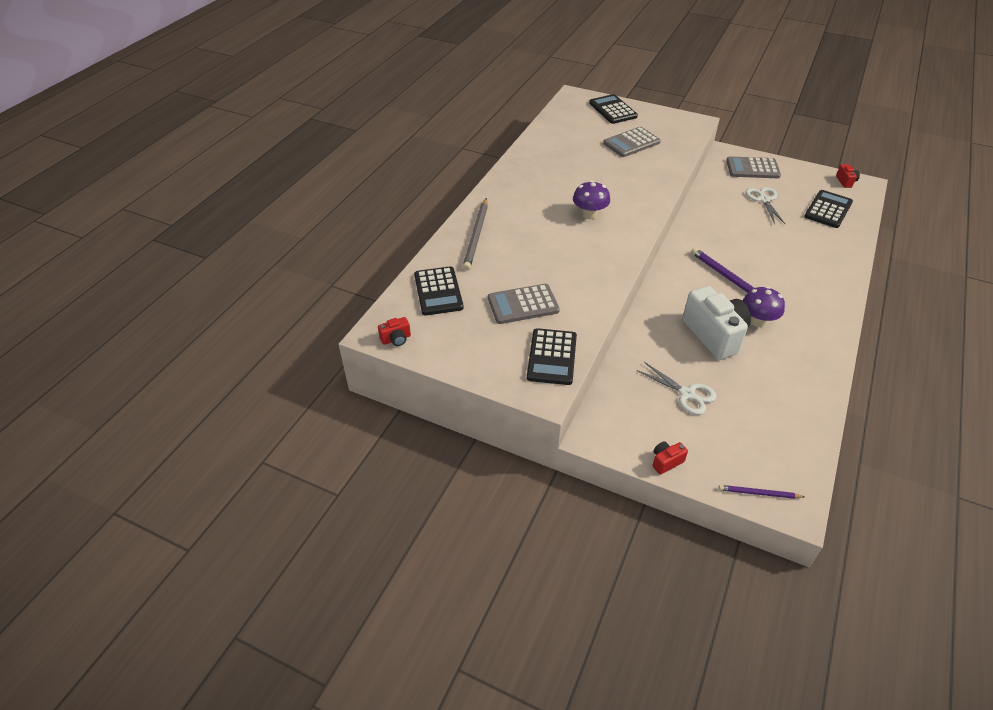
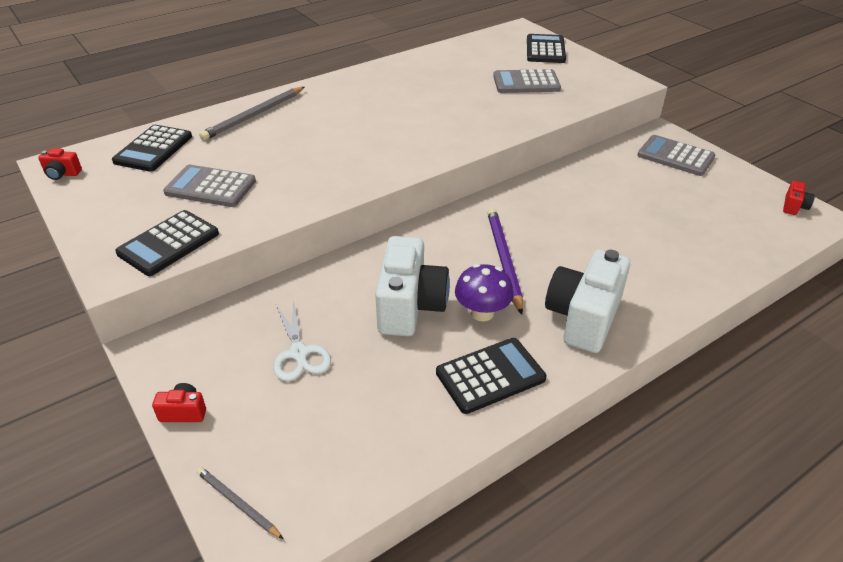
camera: 30 degrees right, 5 degrees down
purple mushroom [573,180,610,219] -> none
purple pencil [719,485,805,499] -> grey pencil [196,467,284,539]
white scissors [745,187,785,224] -> none
black calculator [804,190,853,228] -> black calculator moved to [436,338,546,414]
none -> white camera [545,249,630,353]

